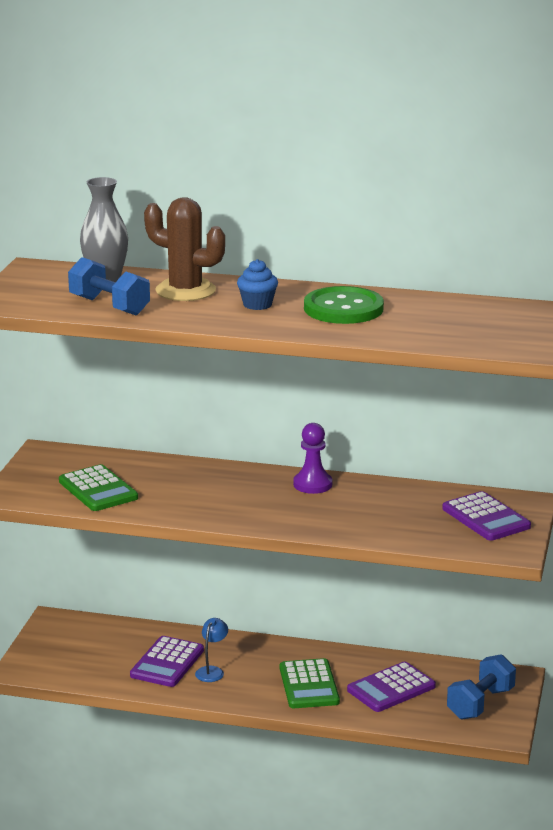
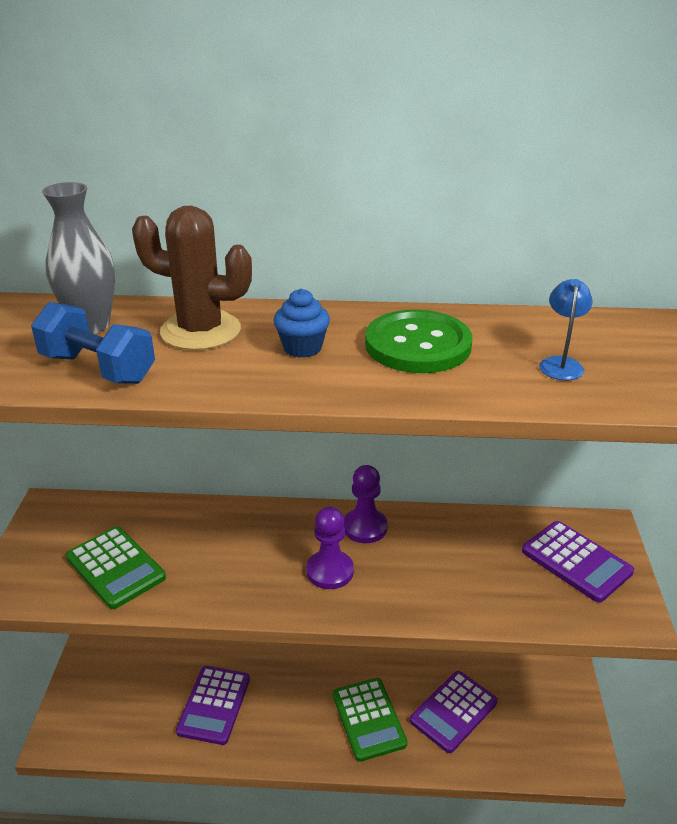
camera: 10 degrees left, 10 degrees up
blue lamp [195,618,228,682] -> blue lamp moved to [539,279,593,380]
blue dumbbell [447,654,516,720] -> none
none -> purple pawn [306,507,354,589]

